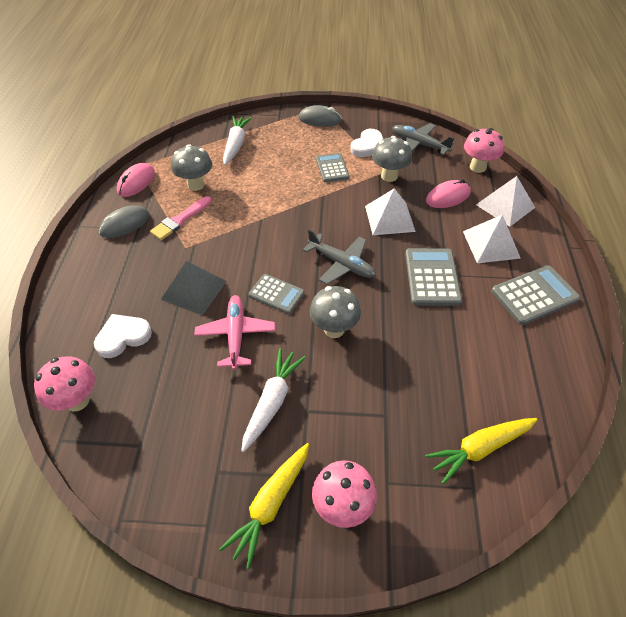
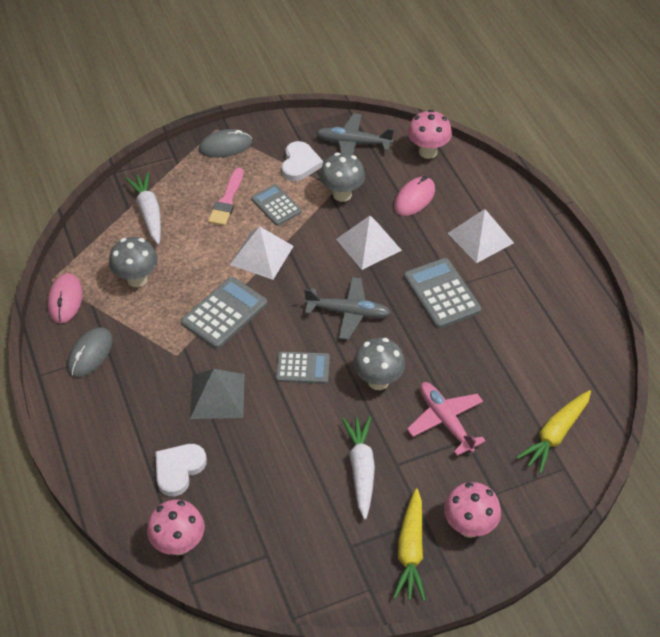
camera: 25 degrees left, 0 degrees up
pink brush [150,196,211,240] -> pink brush moved to [208,168,244,226]
pink plane [194,295,275,370] -> pink plane moved to [407,382,486,456]
white pyramid [476,176,535,227] -> white pyramid moved to [230,226,294,280]
grey calculator [491,265,580,325] -> grey calculator moved to [181,277,267,349]

